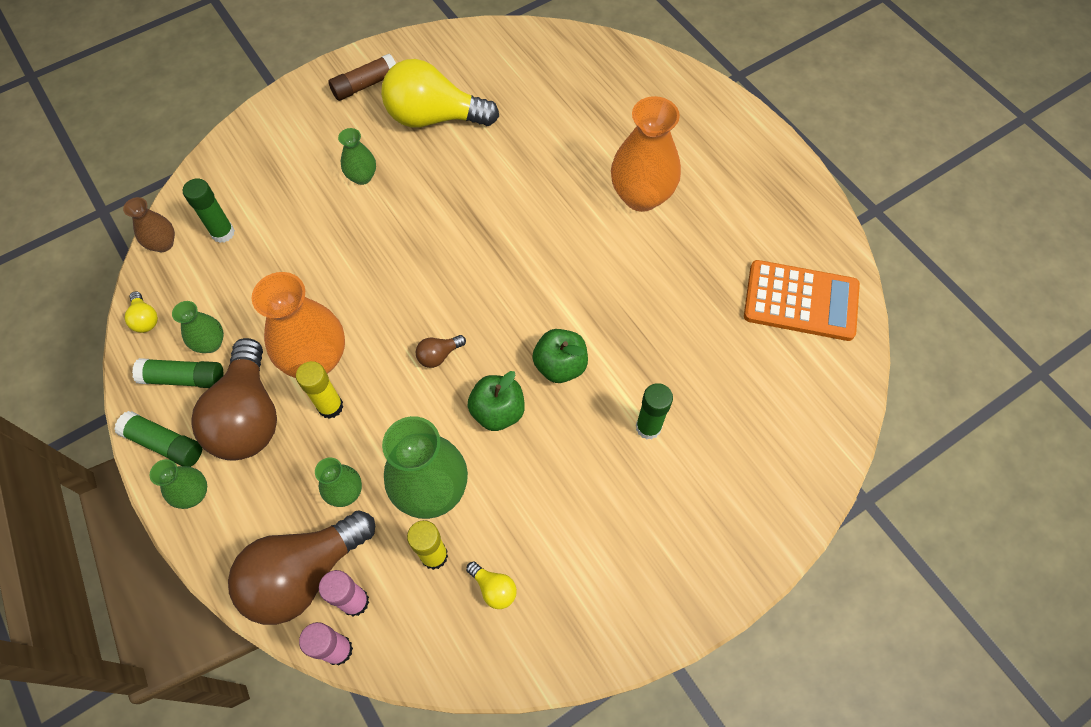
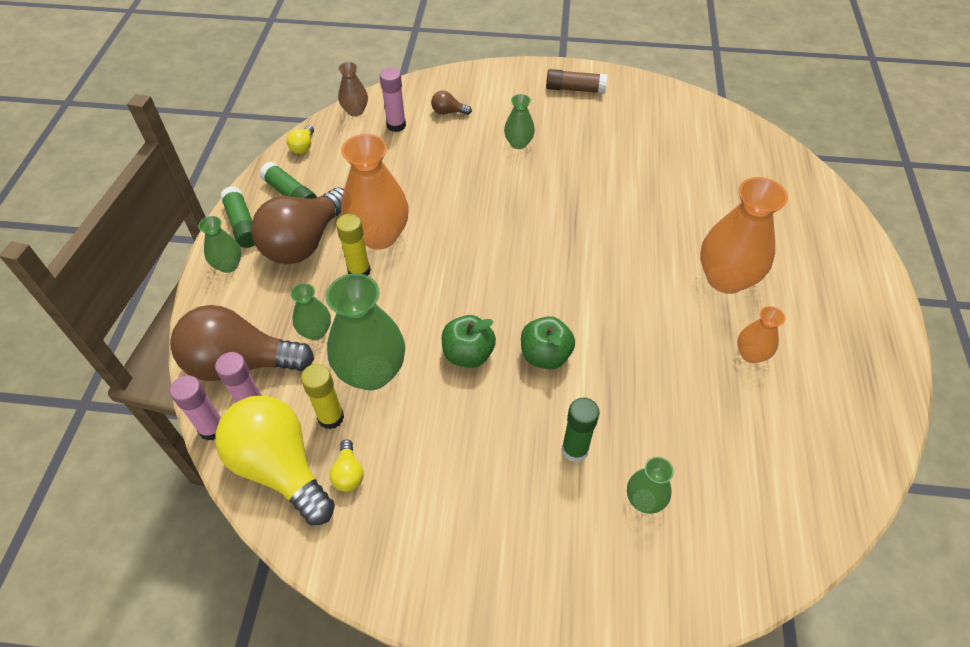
camera: 40 degrees right, 10 degrees down
green vase [172,301,224,353] -> green vase moved to [627,457,674,514]
green glue stick [183,179,235,243] -> pink glue stick [380,68,406,132]
yellow light bulb [381,59,499,128] -> yellow light bulb moved to [215,395,335,525]
brown light bulb [416,335,466,368] -> brown light bulb moved to [431,91,472,115]
orange calculator [744,260,860,341] -> none
none -> orange vase [737,306,785,363]

